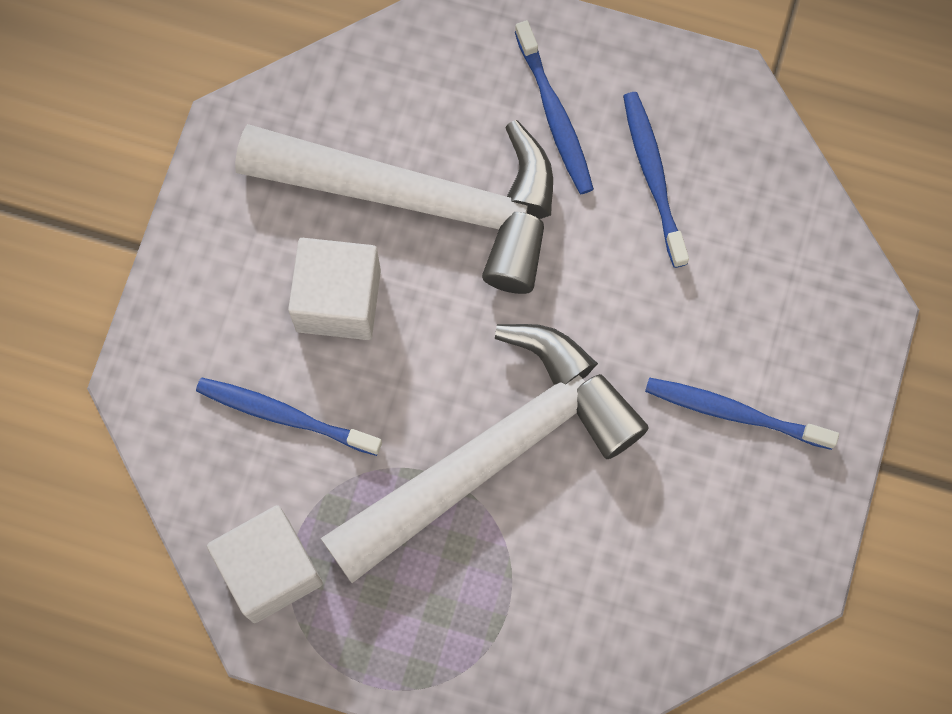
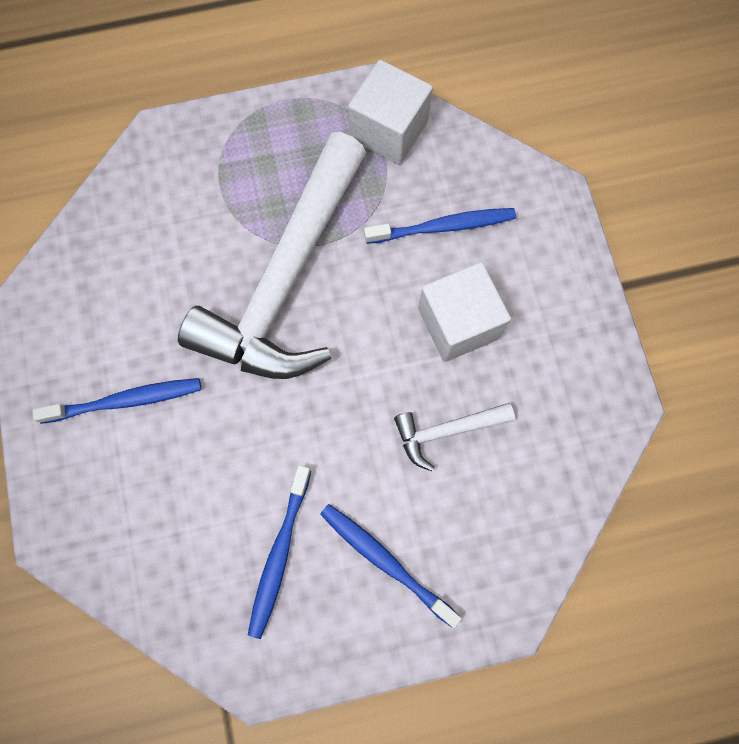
camera: 150 degrees right, 0 degrees up
white hammer [235,120,553,294] -> white hammer [394,403,515,471], size x0.42
blue toothbrush [623,92,689,268] -> blue toothbrush turned 60 degrees clockwise [248,465,311,639]

